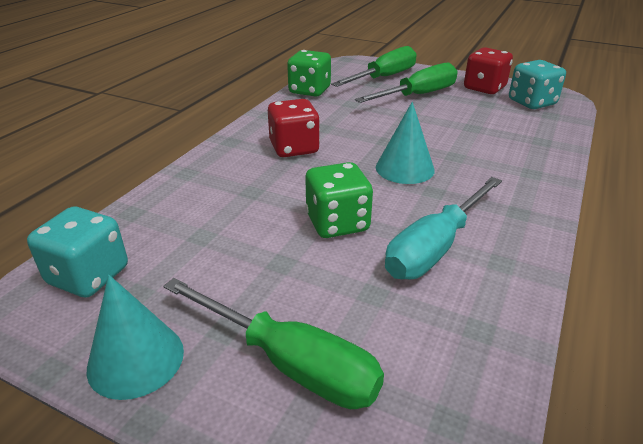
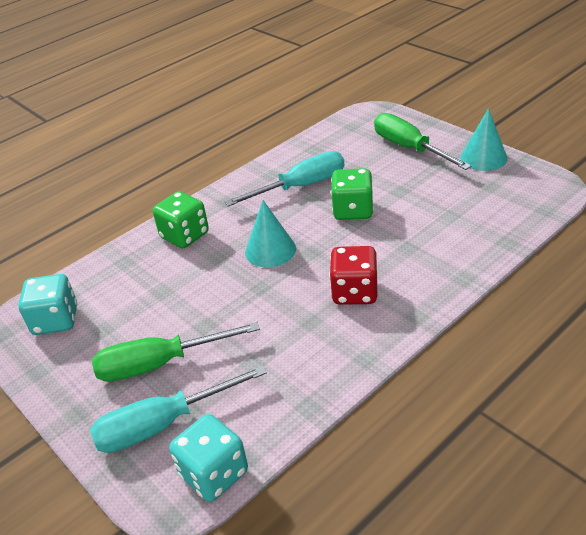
camera: 155 degrees left, 5 degrees up
turquoise dice [27,207,128,297] -> turquoise dice moved to [169,414,248,502]
green dice [287,50,331,97] -> green dice moved to [153,191,209,248]
green screwdriver [331,46,416,87] -> turquoise screwdriver [90,365,267,453]
red dice [464,47,513,94] -> none

